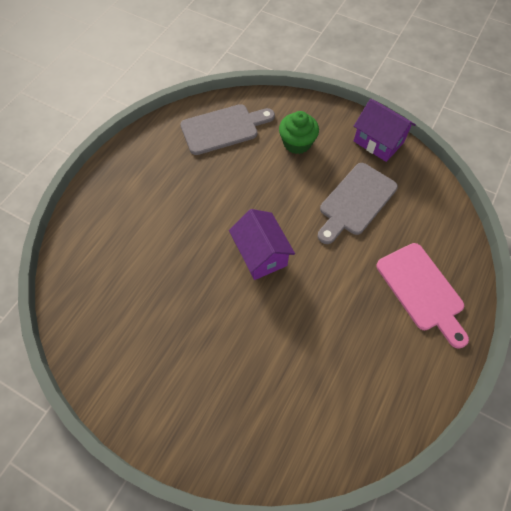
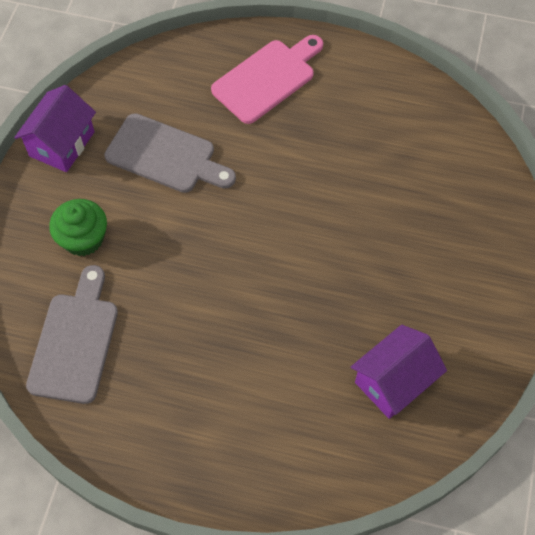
camera: 105 degrees left, 0 degrees up
grey cutting board [180,104,275,155] -> grey cutting board turned 45 degrees clockwise [26,265,118,404]
purple house [229,209,295,280] -> purple house moved to [351,325,447,419]

